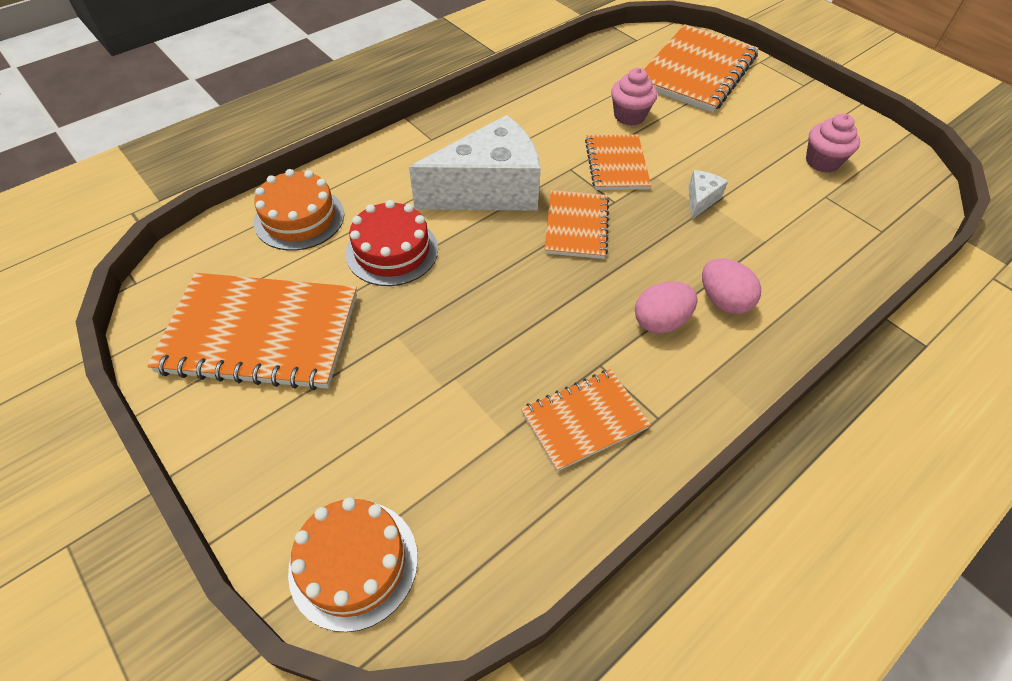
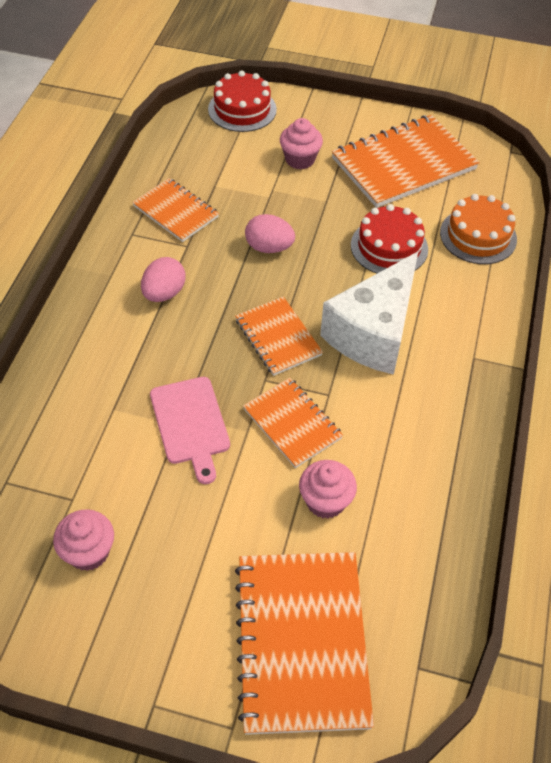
camera: 145 degrees right, 0 degrees up
orange cake [288,497,418,632] -> red cake [208,70,277,132]
orange notebook [521,369,651,472] -> orange notebook turned 75 degrees counterclockwise [132,178,219,242]
white cheese [688,170,728,220] -> pink cutting board [150,377,230,484]
pink egg [702,258,761,314] -> pink egg moved to [245,214,295,253]
none -> pink cupcake [280,118,323,169]

